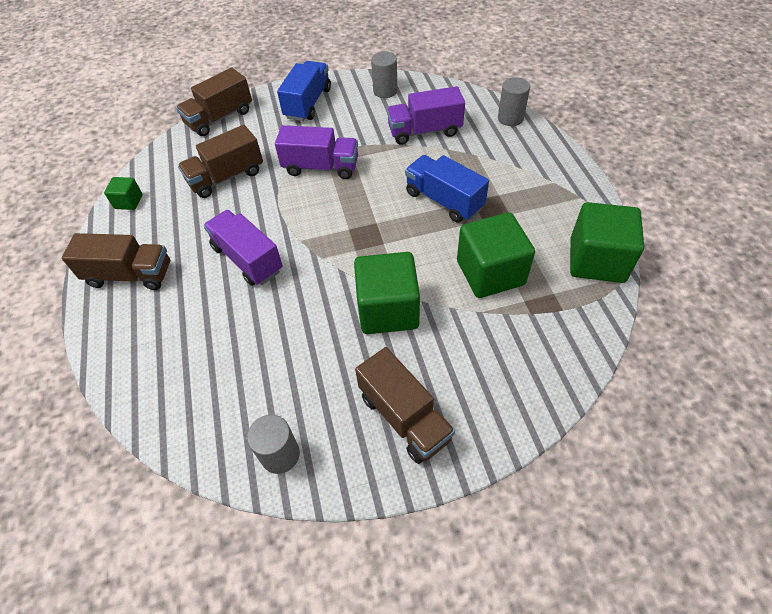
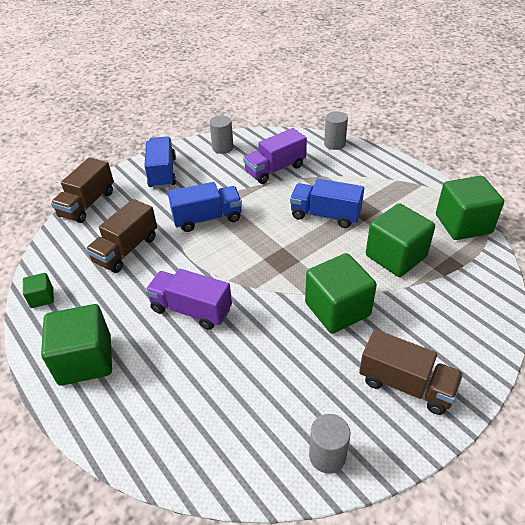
camera: 25 degrees left, 10 degrees down
brown truck [62,233,170,290] -> green cube [41,304,112,385]
purple truck [275,125,358,179] -> blue truck [168,182,242,232]

